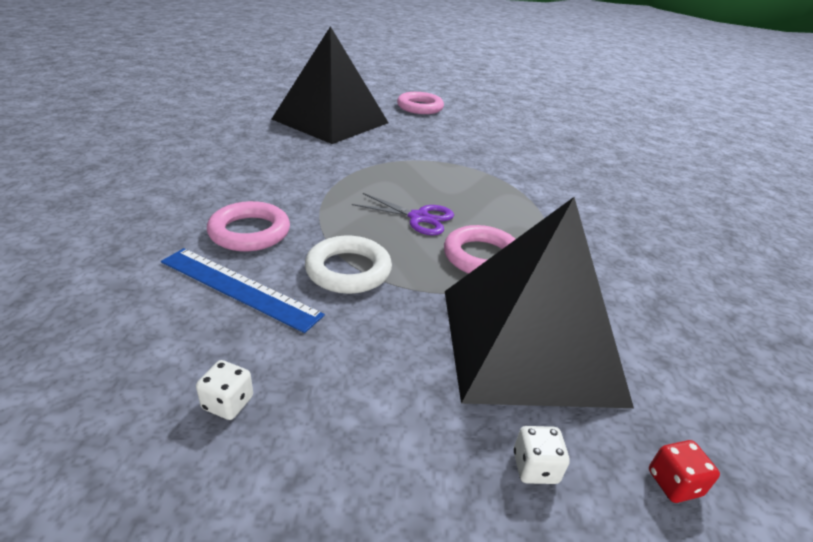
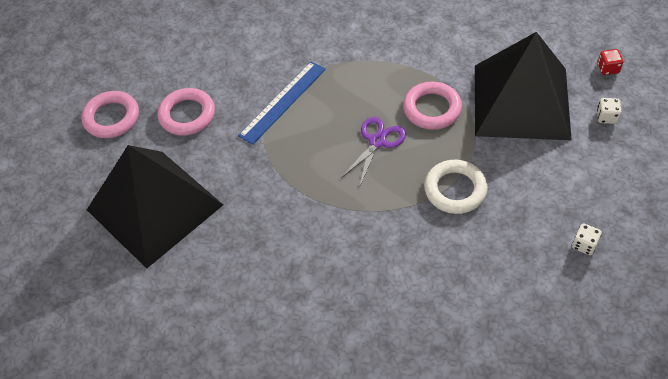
camera: 75 degrees left, 20 degrees up
blue ruler [161,248,325,333] -> blue ruler moved to [238,61,326,145]
pink ring [207,201,290,251] -> pink ring moved to [157,88,215,135]

